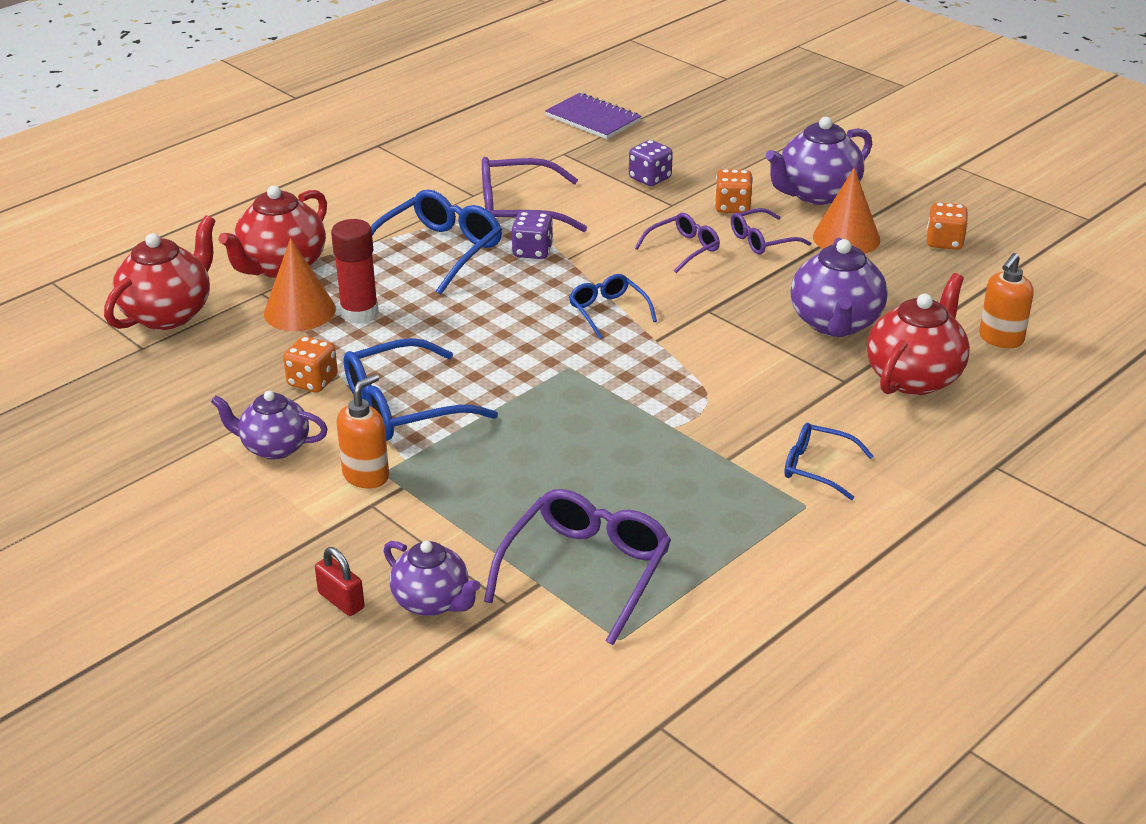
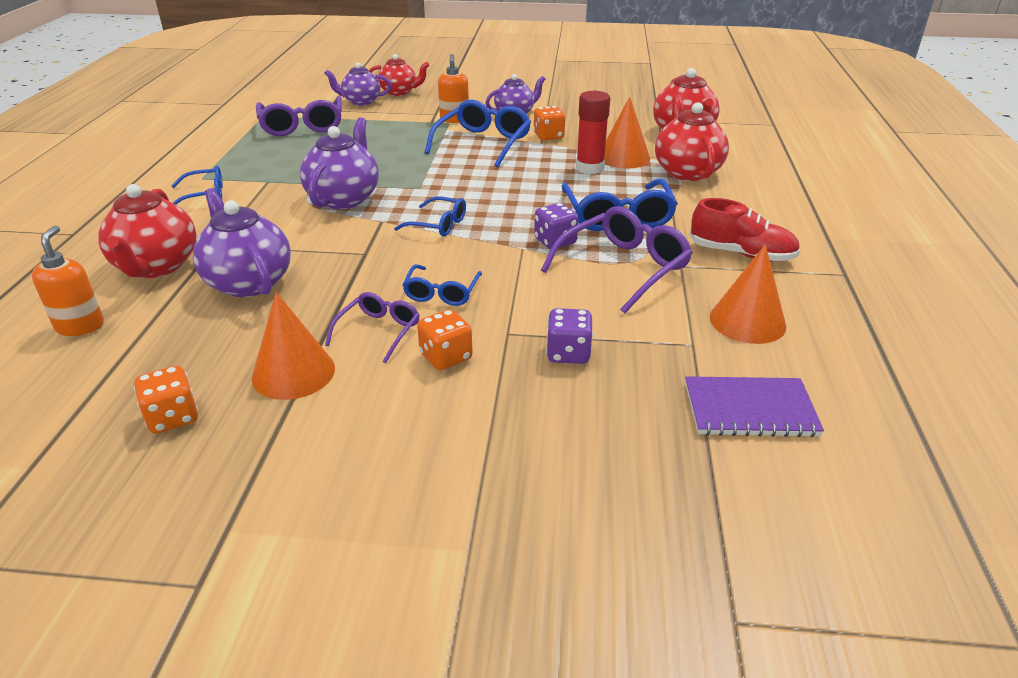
camera: 140 degrees right, 0 degrees up
red padlock [315,547,365,616] -> red teapot [369,54,429,96]
purple glasses [635,213,720,273] -> blue glasses [403,264,482,306]
purple teapot [766,117,872,205] -> purple teapot moved to [300,117,379,209]
none -> red shoe [690,198,800,262]
none -> orange cone [710,244,787,344]

